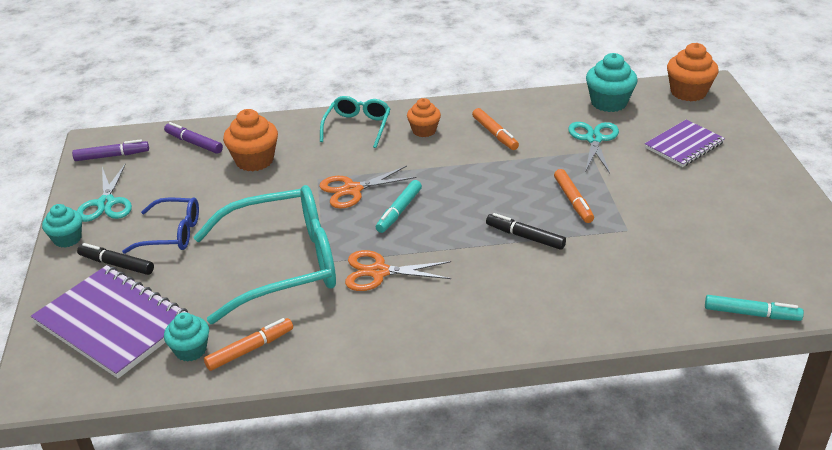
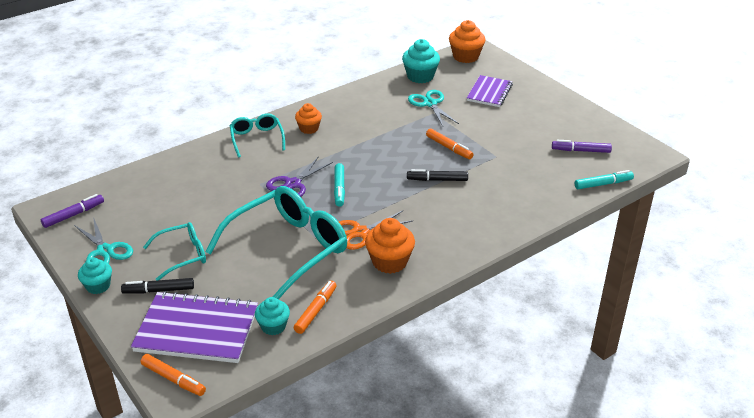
camera: 30 degrees left, 0 degrees up
blue glasses [122,197,199,254] -> turquoise glasses [143,222,206,281]
purple marker [164,122,223,154] -> purple marker moved to [552,140,612,153]
orange cupcake [223,109,278,171] -> orange cupcake moved to [365,218,415,274]
orange scissors [319,166,417,209] -> purple scissors [266,156,333,197]
orange marker [472,108,519,150] -> orange marker moved to [141,354,206,396]

